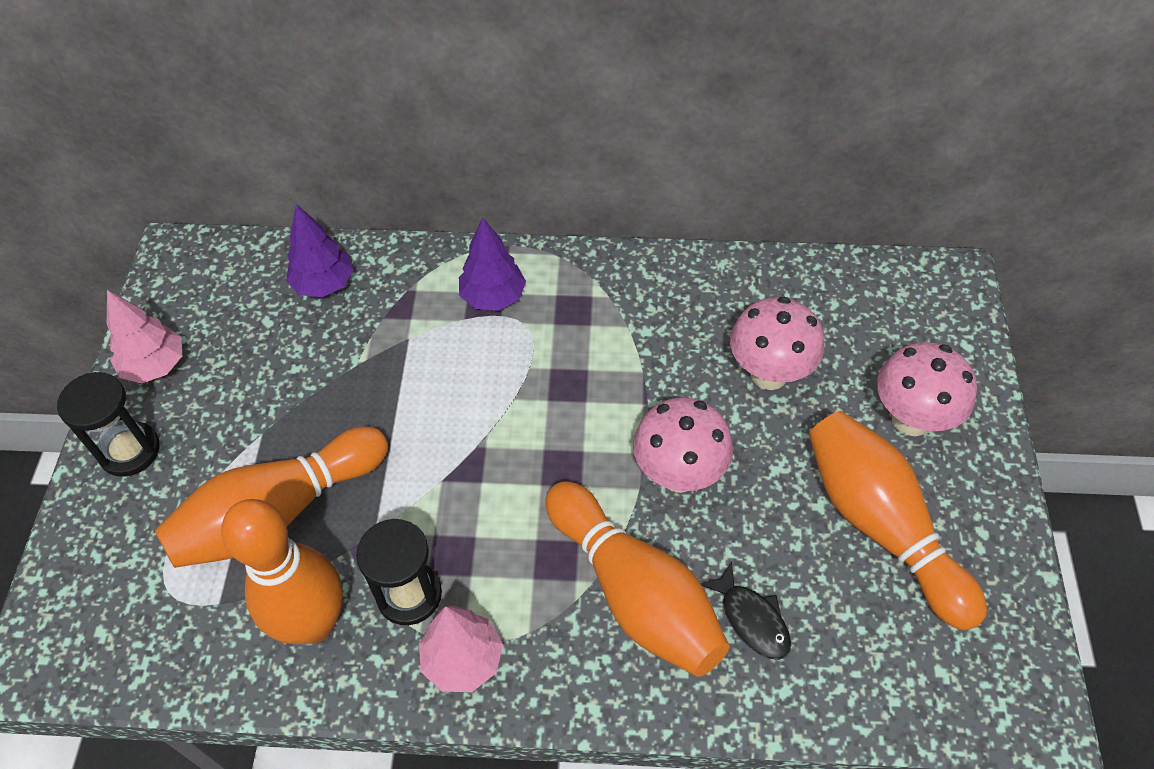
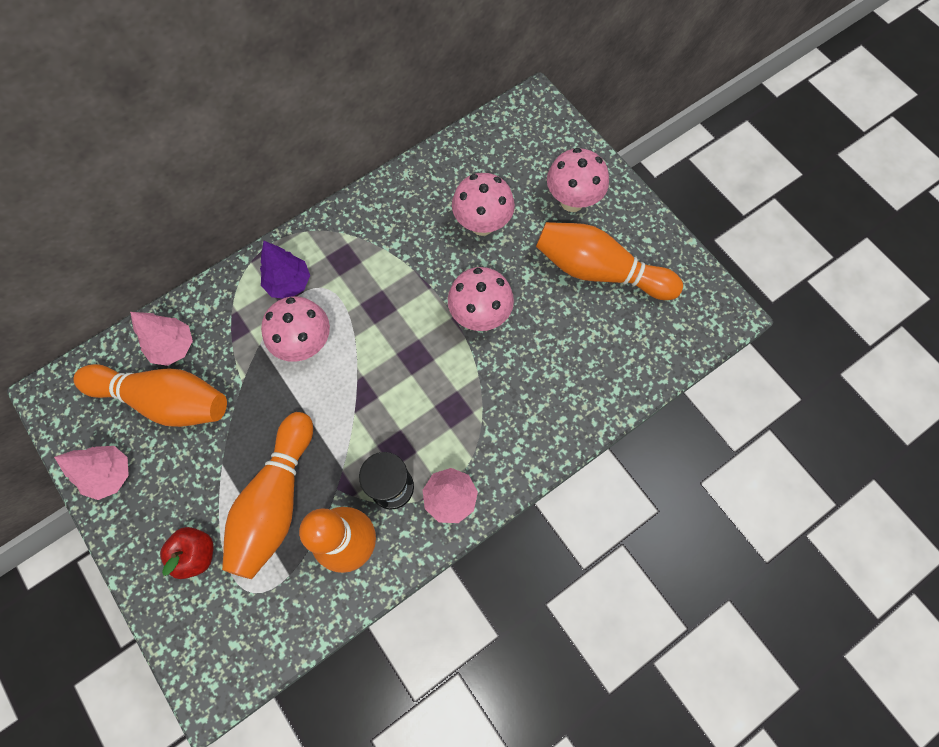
camera: 40 degrees left, 15 degrees up
black hourglass [57,372,160,477] -> none
purple tree [286,204,354,297] -> pink tree [130,312,193,366]
orange bowling pin [545,481,729,677] -> orange bowling pin moved to [73,364,227,427]
black fish [700,562,791,660] -> none
none -> red apple [160,527,214,579]
none -> pink mushroom [261,296,330,362]

